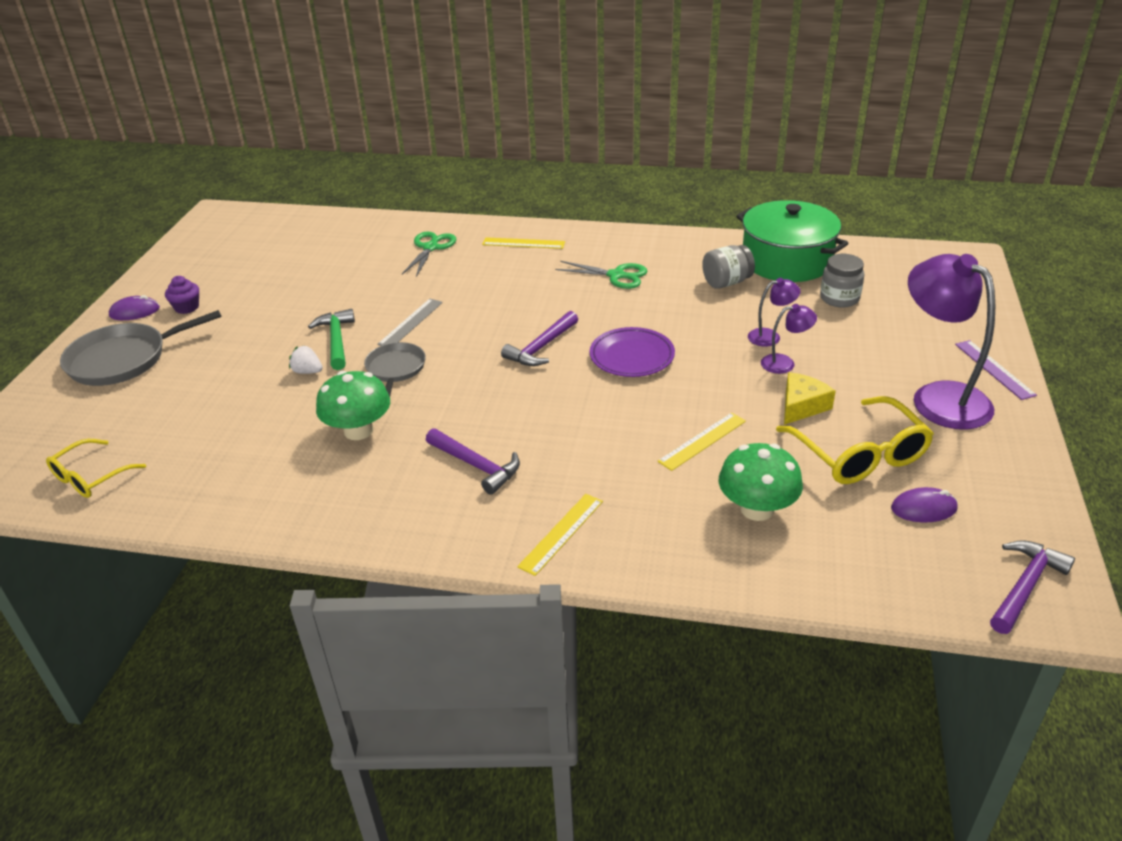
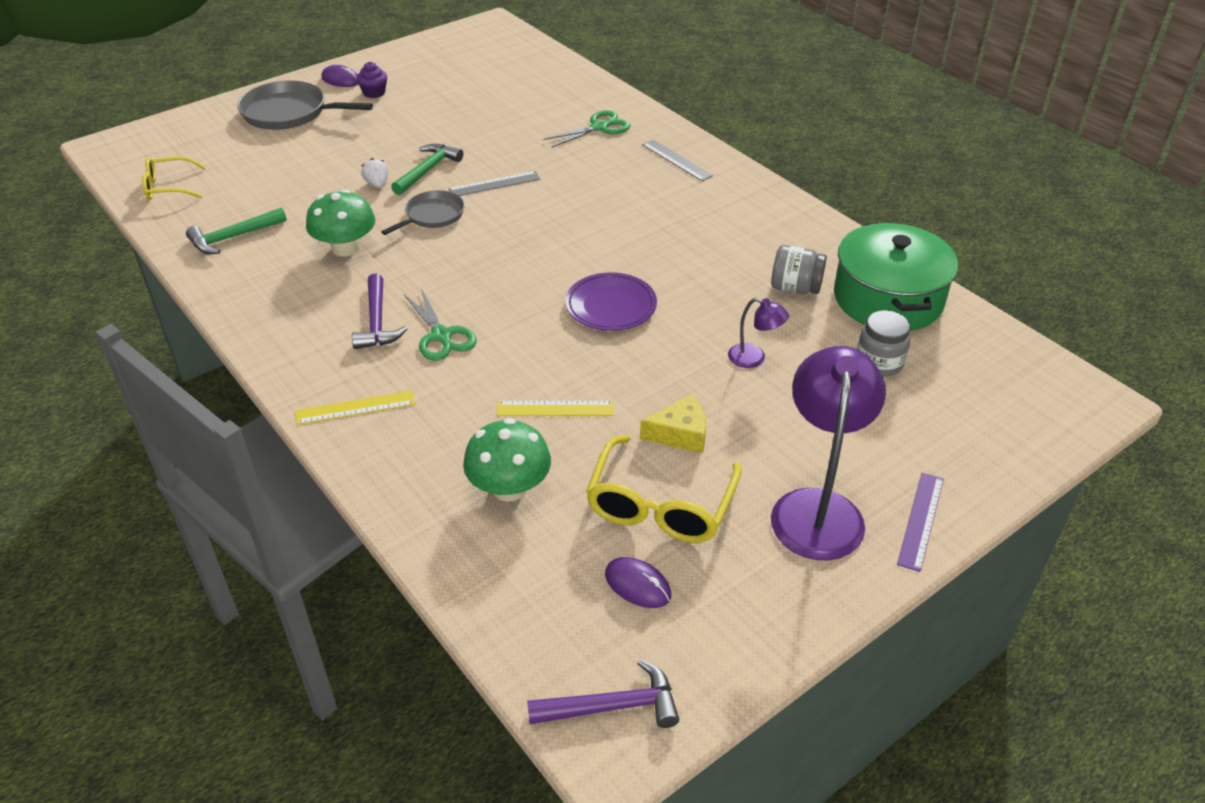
camera: 40 degrees right, 5 degrees up
yellow ruler [482,237,565,249] -> grey ruler [642,139,713,181]
purple hammer [501,311,578,366] -> none
green scissors [555,261,647,289] -> green scissors moved to [404,289,477,361]
purple lamp [761,304,817,374] -> none
none -> green hammer [186,207,287,254]

